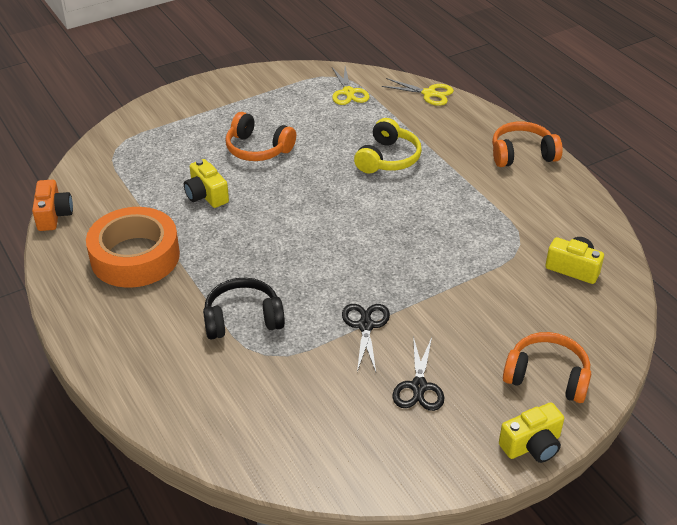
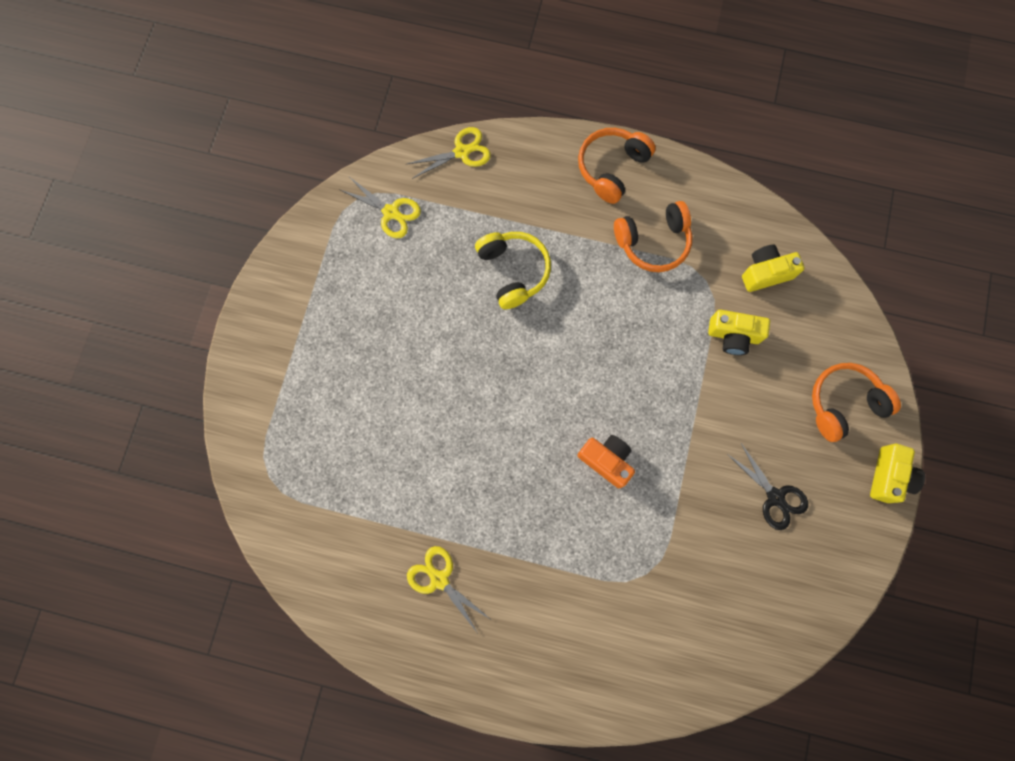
camera: 45 degrees left, 35 degrees up
orange camera [32,180,73,231] -> orange camera moved to [577,435,635,488]
orange tape [86,207,180,288] -> yellow scissors [407,546,490,632]
yellow camera [184,159,229,208] -> yellow camera moved to [708,310,770,355]
black headphones [203,278,285,340] -> none
orange headphones [225,112,296,161] -> orange headphones moved to [614,201,693,272]
black scissors [342,304,390,372] -> none

